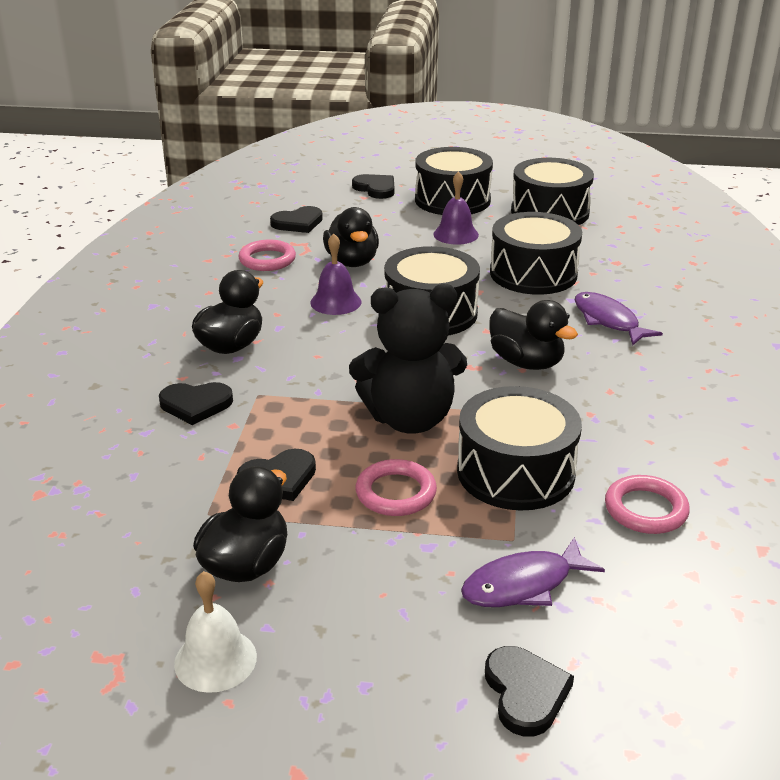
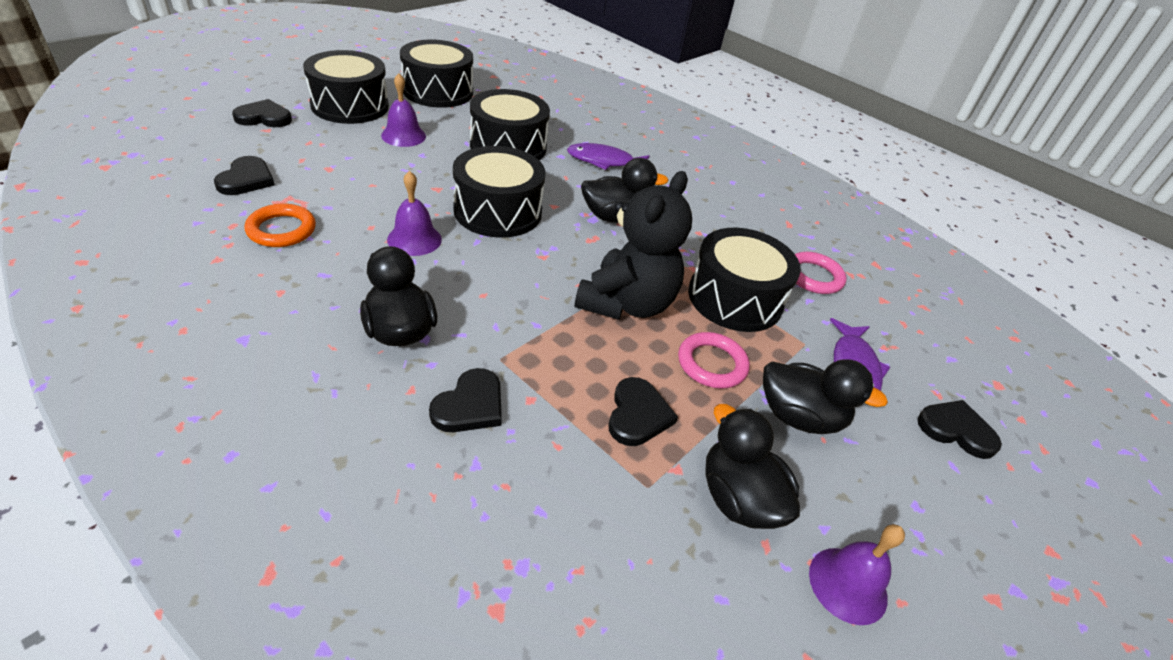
camera: 60 degrees left, 10 degrees up
white bell [174,571,257,693] -> purple bell [809,524,905,625]
pink ring [238,240,296,271] -> orange ring [245,204,316,247]
black duck [323,207,379,267] -> black duck moved to [763,359,888,434]

